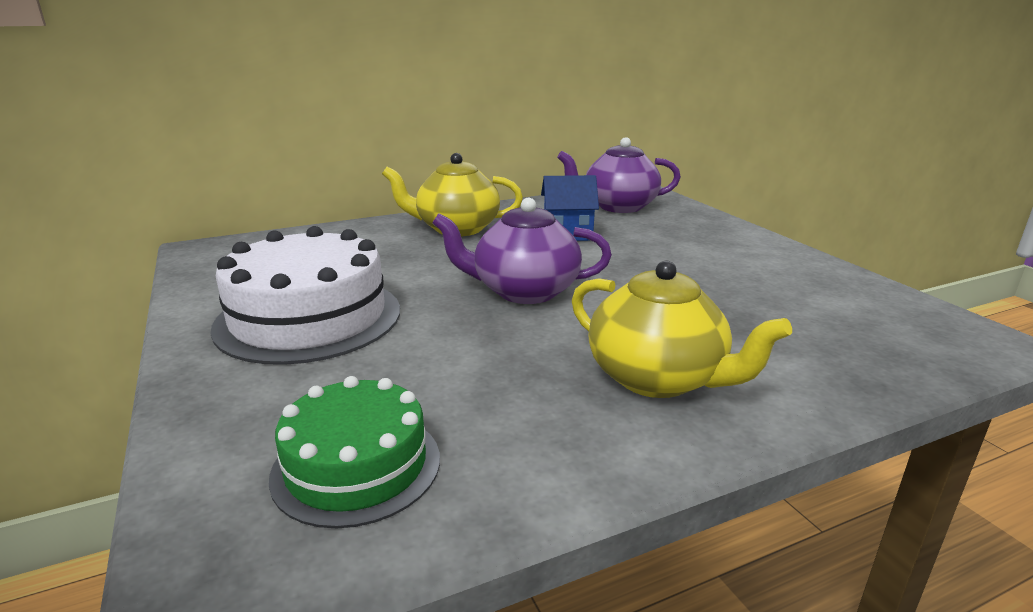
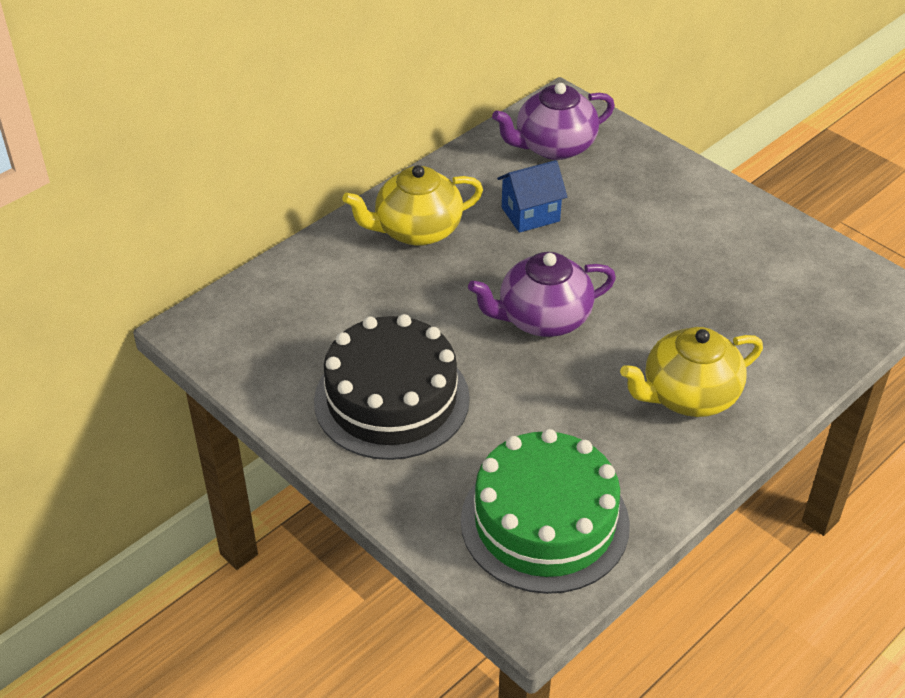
camera: 20 degrees left, 20 degrees up
white cake [210,226,400,365] -> black cake [314,314,470,460]
green cake [269,376,440,528] -> green cake [461,429,630,594], size x1.59
yellow teapot [572,261,792,398] -> yellow teapot turned 135 degrees clockwise [620,327,763,417]

